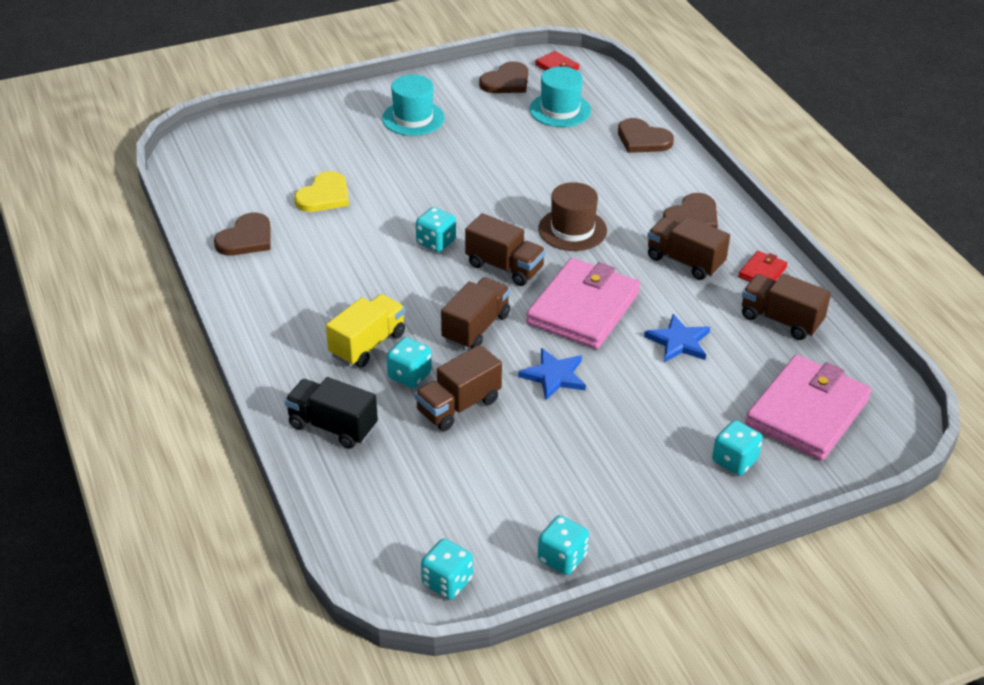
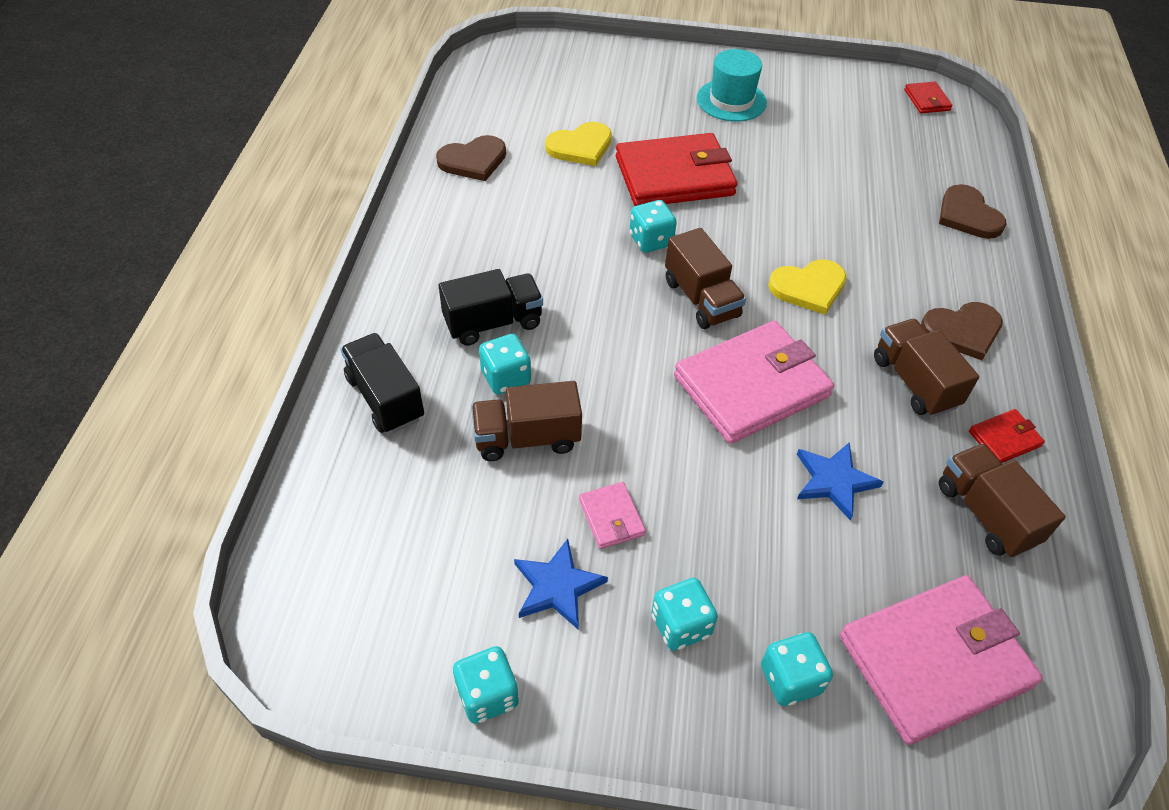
camera: 30 degrees right, 10 degrees up
yellow truck [326,294,405,367] -> black truck [439,269,543,346]
turquoise dice [421,539,473,600] -> turquoise dice moved to [651,578,718,651]
brown truck [441,277,510,350] -> none
brown heart [479,61,528,93] -> none
blue star [518,348,586,400] -> blue star moved to [514,539,608,629]
turquoise hat [529,67,591,127] -> none
brown hat [538,182,607,251] -> yellow heart [768,259,847,315]
none -> pink wallet [579,482,646,549]
none -> red wallet [616,133,737,206]

